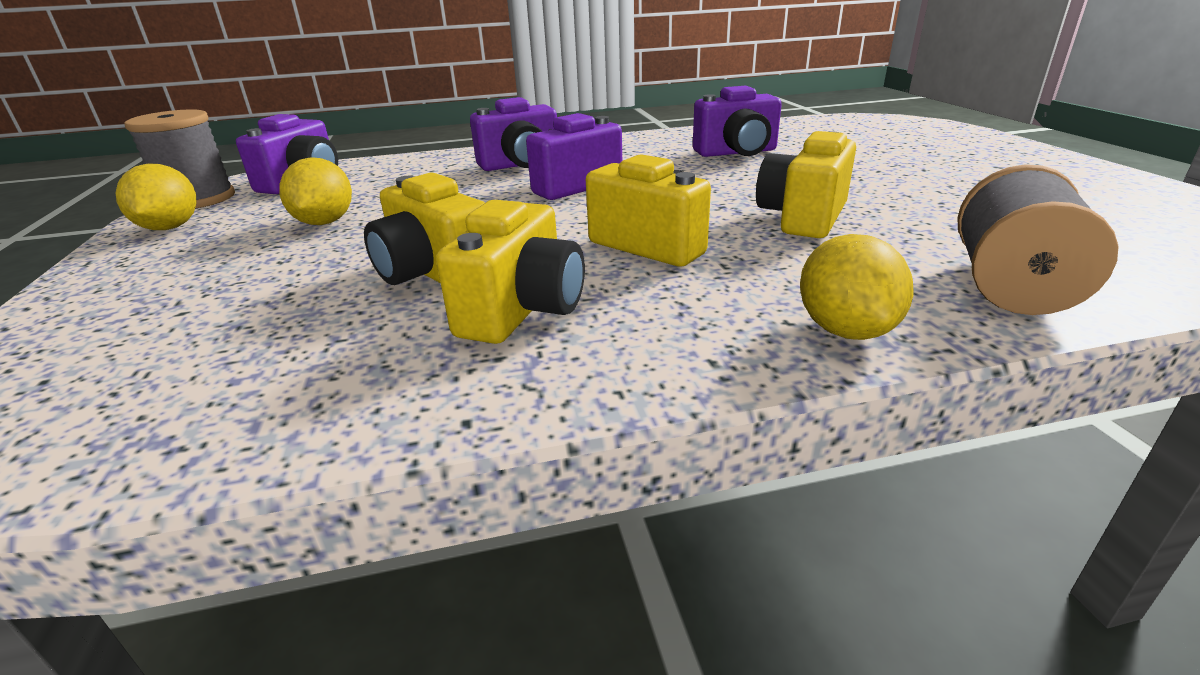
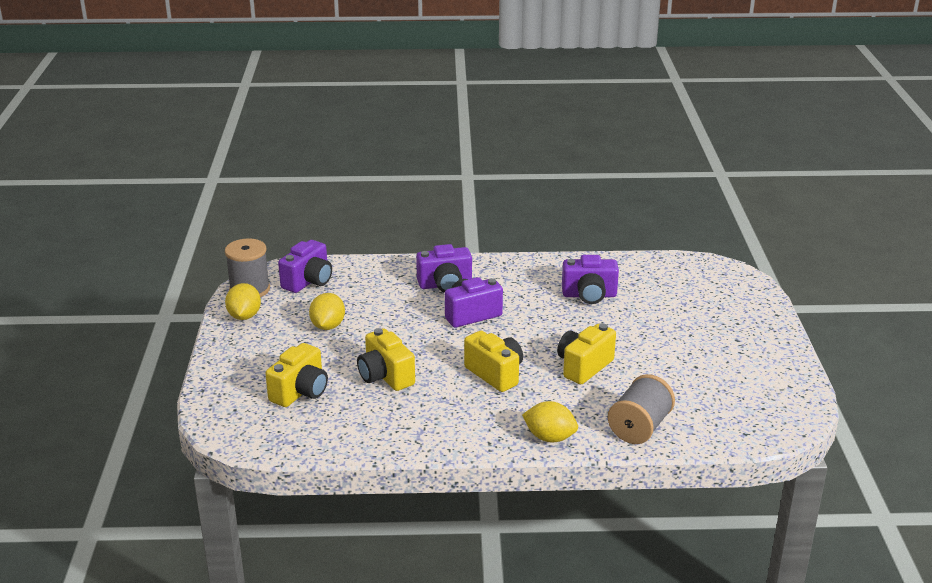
camera: 10 degrees right, 0 degrees up
yellow camera [436,200,585,344] -> yellow camera moved to [265,343,328,407]
yellow lemon [800,234,914,340] -> yellow lemon turned 75 degrees counterclockwise [522,401,578,442]

